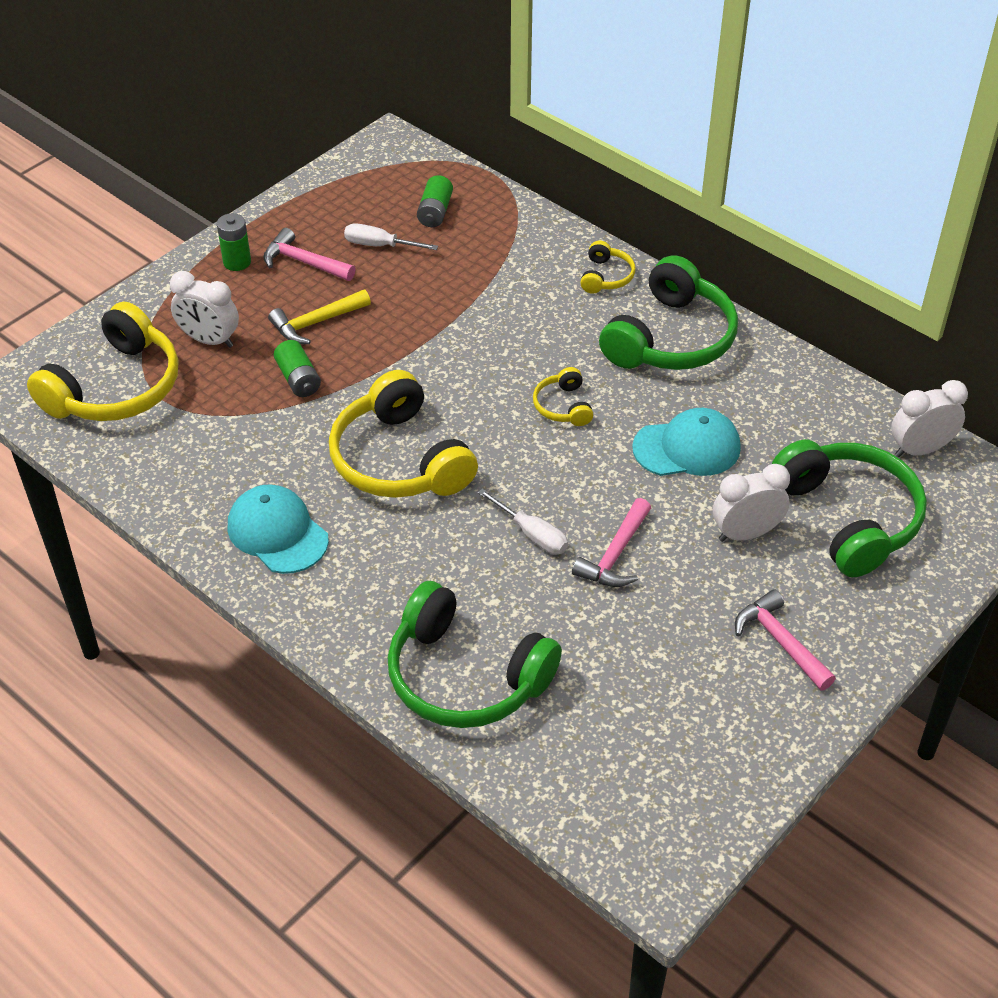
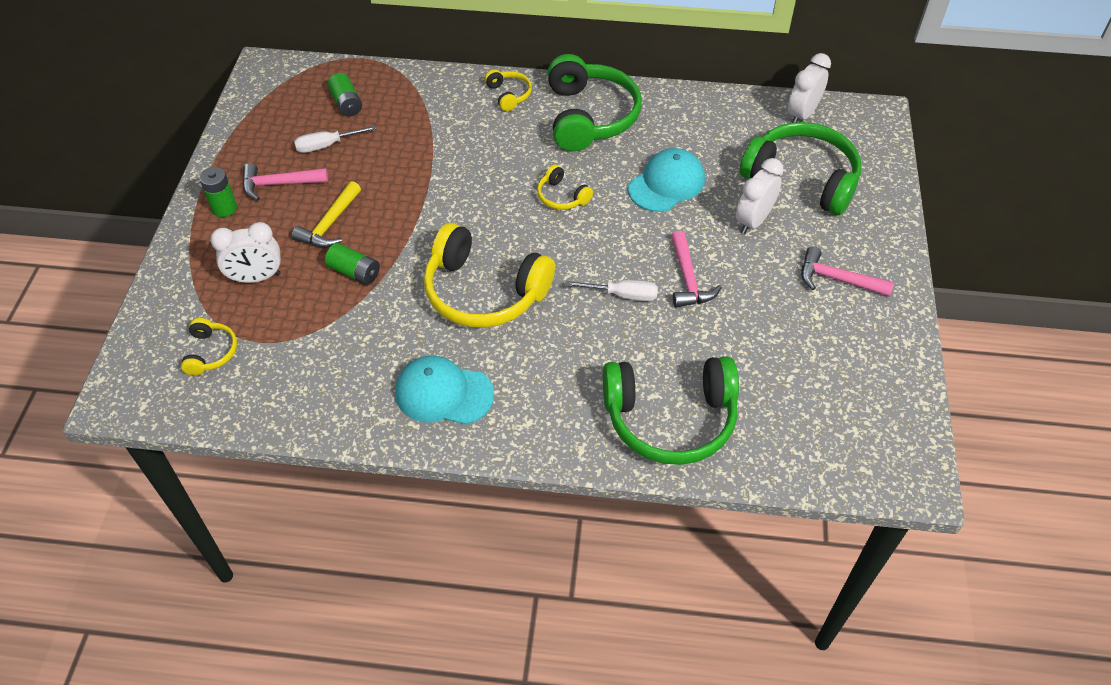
camera: 35 degrees left, 5 degrees up
yellow headphones [27,302,178,421] -> yellow headphones [181,318,237,376], size x0.46

